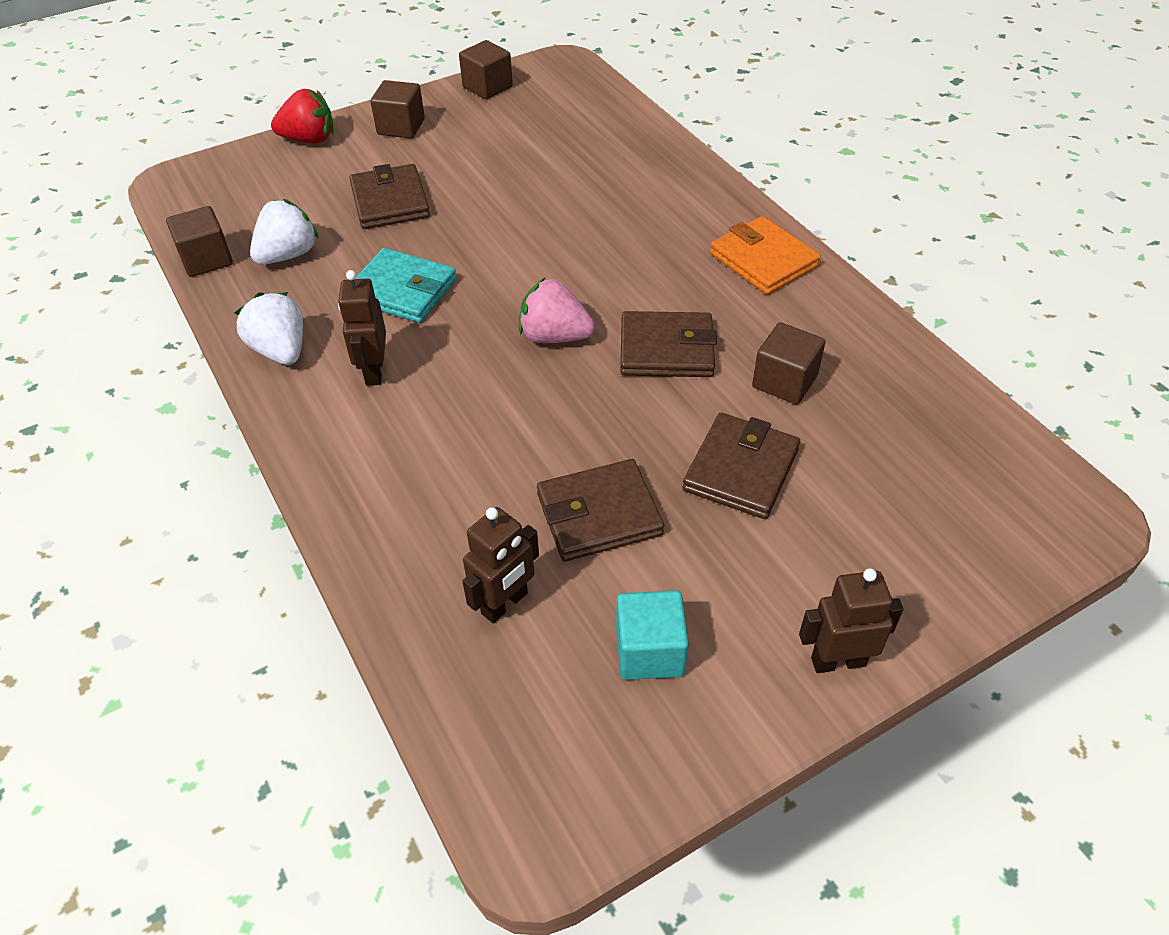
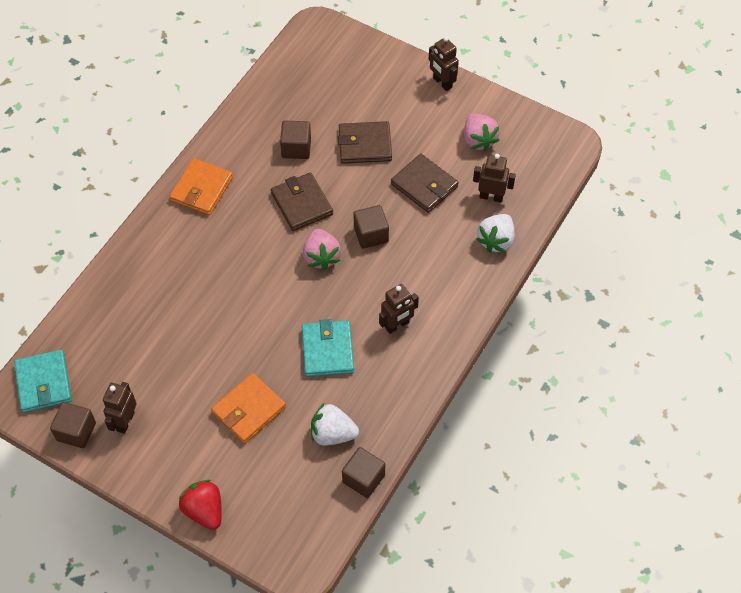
camera: 120 degrees left, 10 degrees up
white strawberry [235,292,303,365] -> white strawberry moved to [476,214,515,253]
brown wallet [349,164,430,229] -> orange wallet [211,373,286,444]
brown cube [371,80,425,138] -> brown cube moved to [354,205,389,249]
turquoise cube [616,590,689,680] -> pink strawberry [464,114,500,152]
none -> turquoise wallet [14,350,72,413]
none -> brown robot [103,382,137,434]

